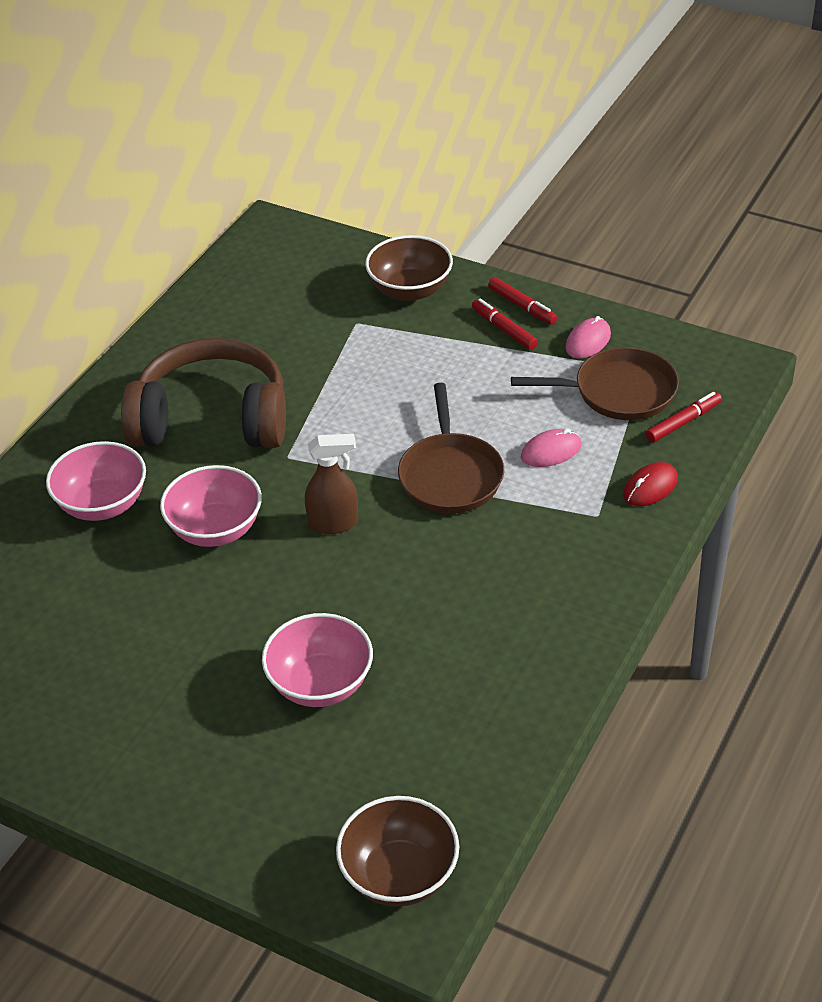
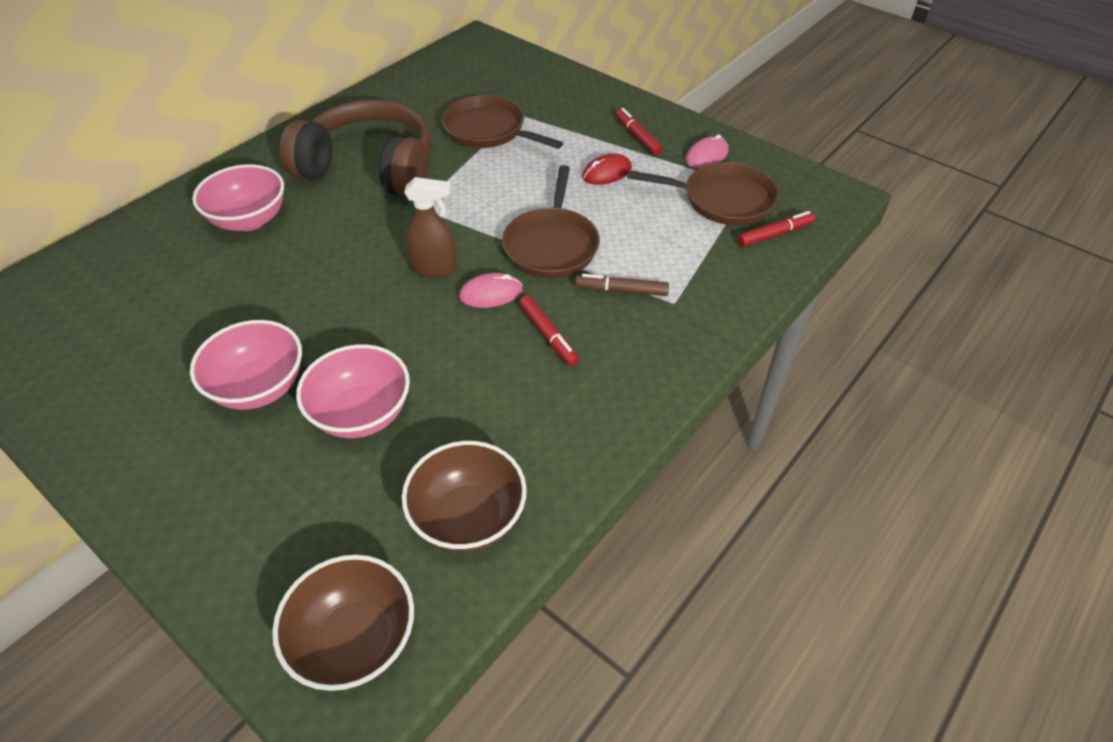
camera: 10 degrees right, 5 degrees up
pink bowl [160,465,262,547] -> pink bowl moved to [190,320,302,410]
brown bowl [365,235,453,301] -> brown bowl moved to [402,441,527,552]
red marker [488,277,557,325] -> red marker moved to [519,295,579,366]
pink mouse [521,429,582,467] -> pink mouse moved to [459,273,522,308]
red mouse [623,462,678,506] -> red mouse moved to [582,154,632,185]
none -> brown pan [441,95,563,149]
none -> brown marker [575,274,669,296]

